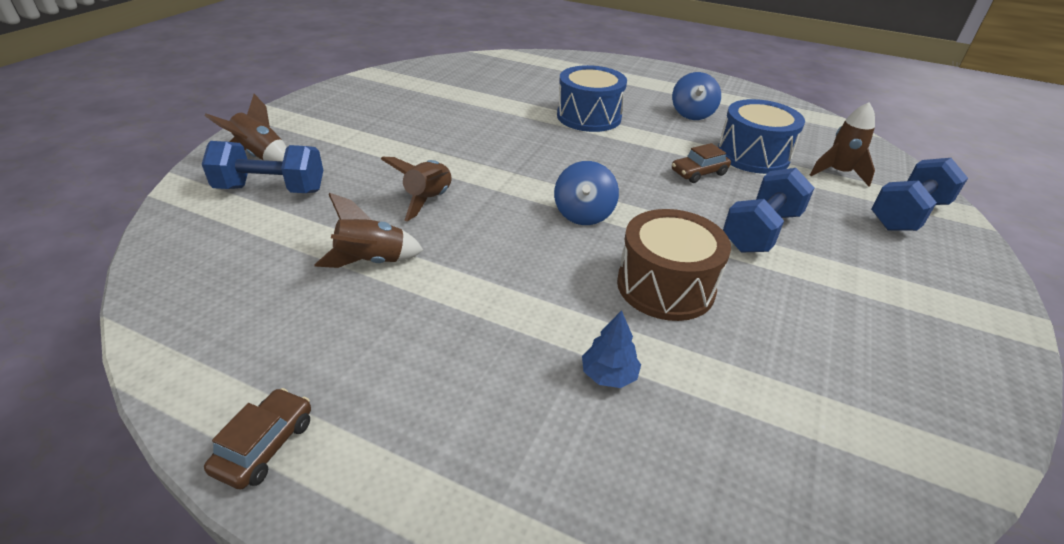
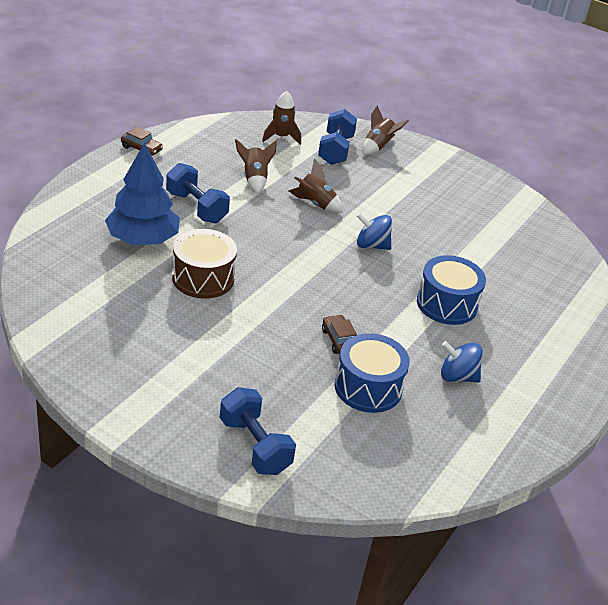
camera: 95 degrees right, 0 degrees up
blue spinning top [554,161,619,225] -> blue spinning top moved to [357,213,392,250]
blue tree [582,310,641,388] -> blue tree [105,143,180,245], size x2.41
blue dumbbell [723,168,814,253] -> blue dumbbell moved to [166,163,230,223]
brown rocket [810,102,875,187] -> brown rocket moved to [262,91,301,145]

